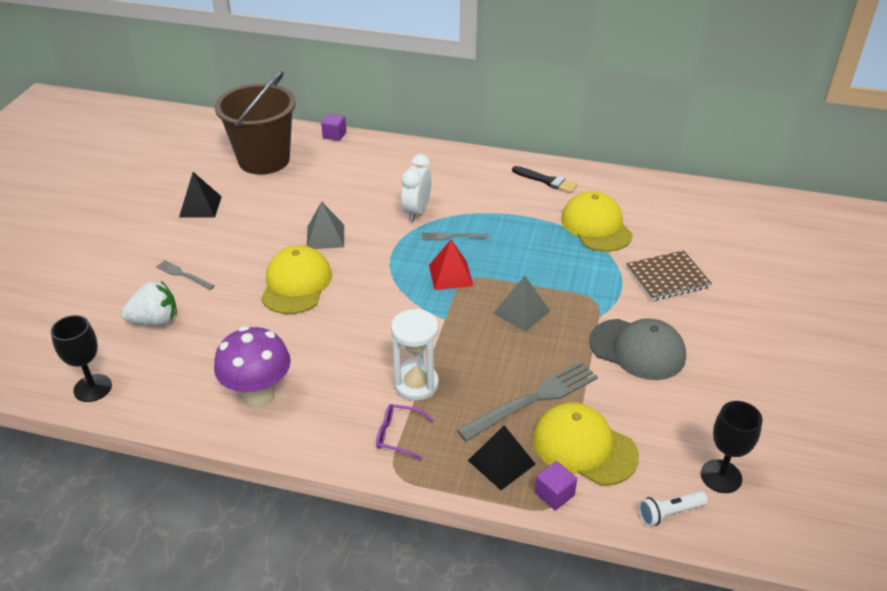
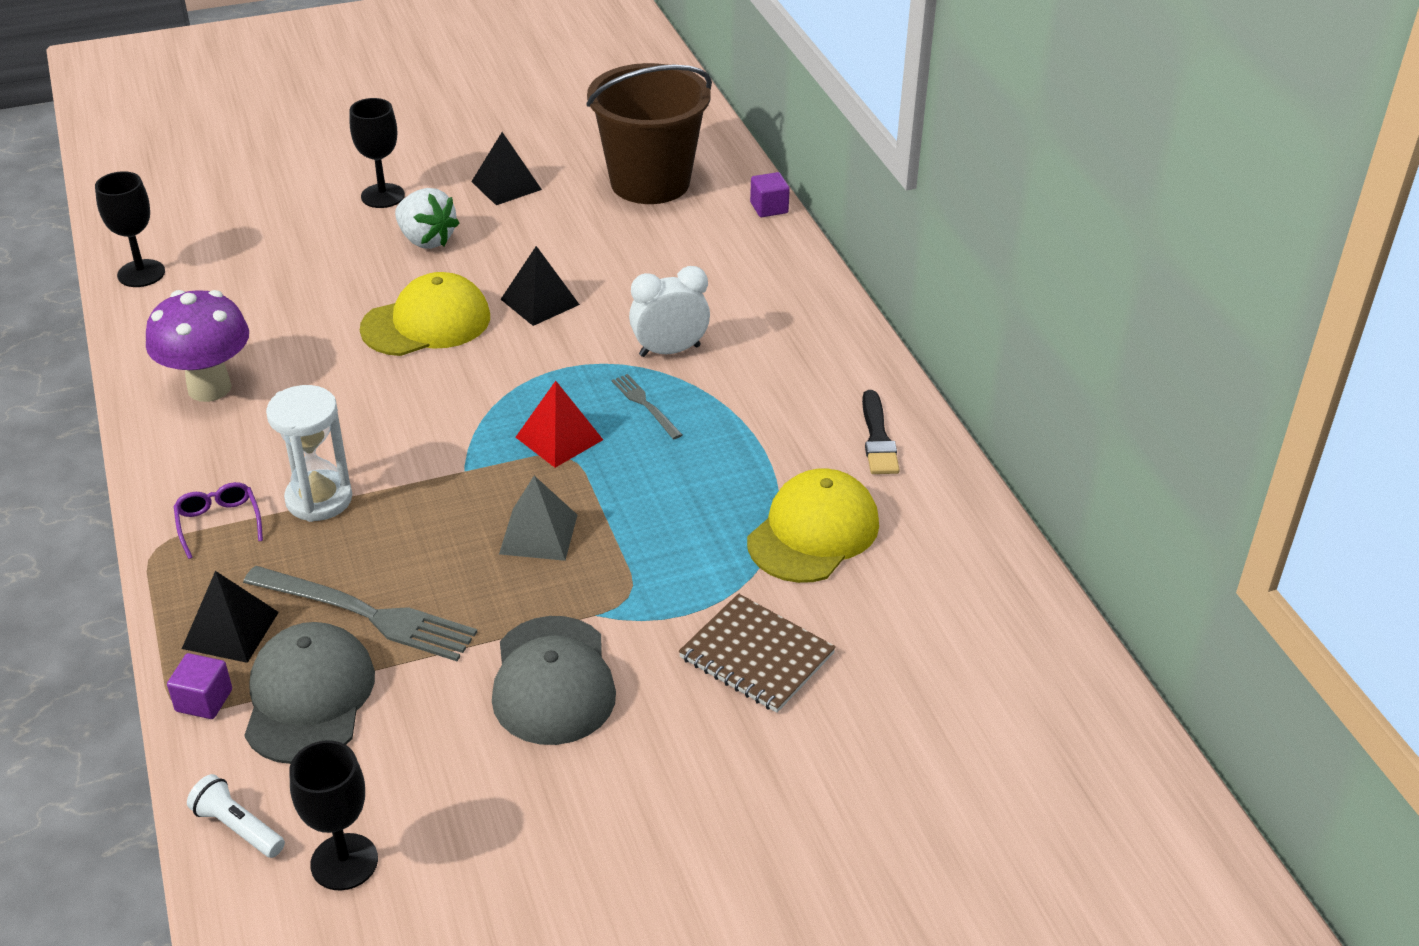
camera: 55 degrees right, 0 degrees up
white strawberry [121,281,177,326] -> white strawberry moved to [395,188,460,249]
grey fork [156,260,215,290] -> none
grey pyramid [307,201,344,249] -> black pyramid [501,246,580,326]
yellow cap [533,402,639,486] -> grey cap [244,622,375,764]
none -> black goblet [350,98,405,208]

